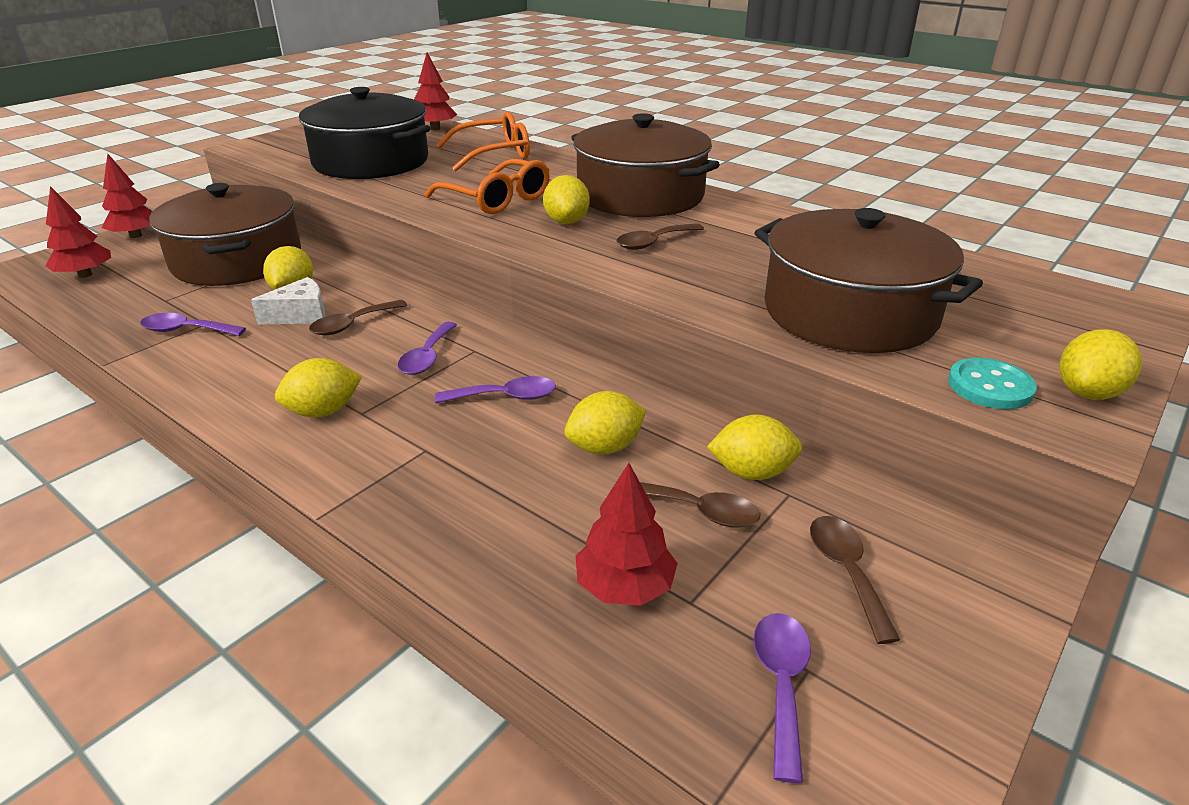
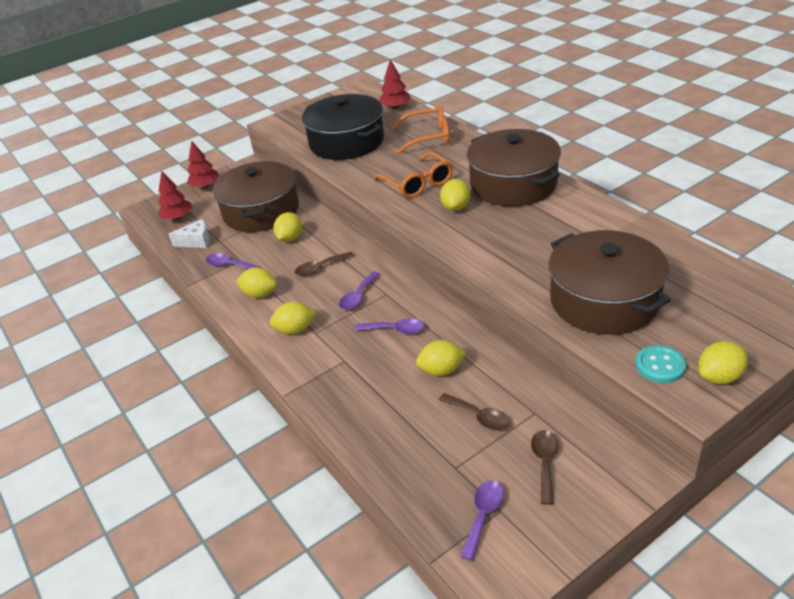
camera: 20 degrees right, 5 degrees up
white cheese [251,277,325,325] -> white cheese moved to [169,219,210,248]
red tree [576,463,678,606] -> none
brown spoon [617,223,704,250] -> none
yellow lemon [707,414,802,480] -> yellow lemon moved to [236,267,277,298]

